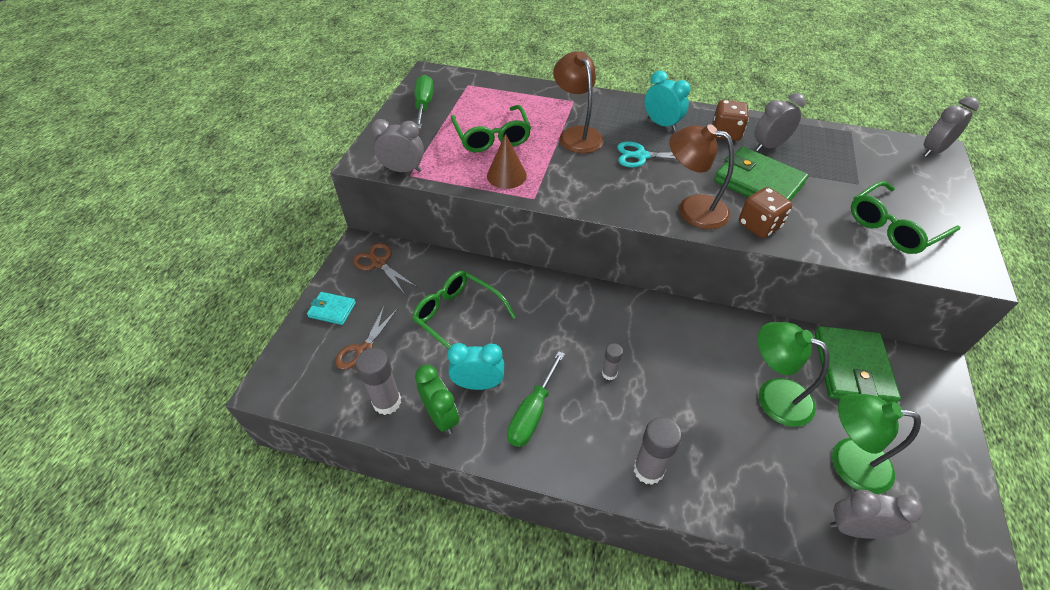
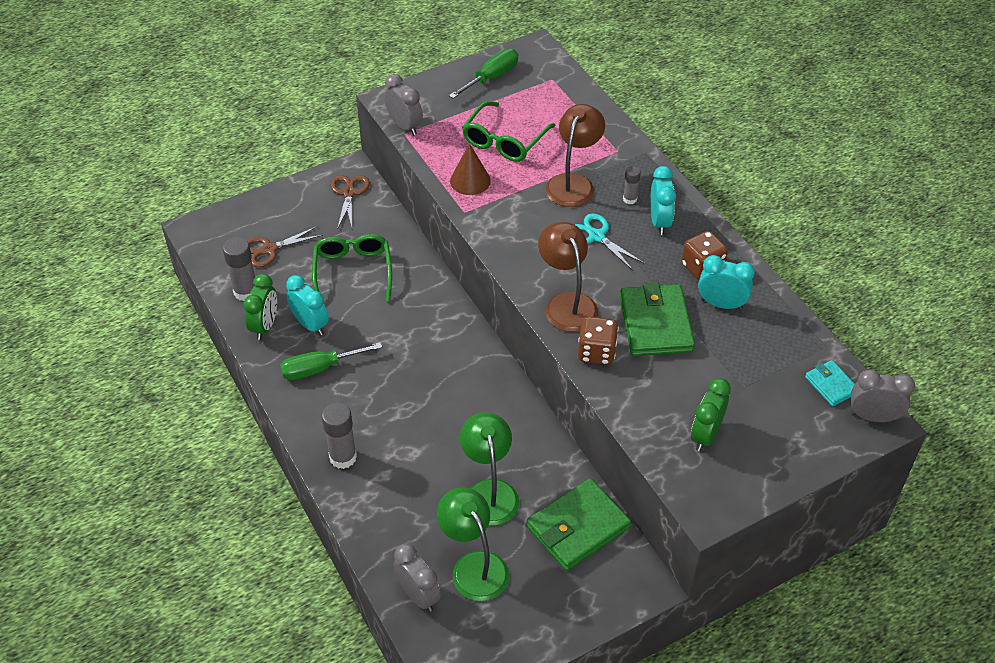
camera: 45 degrees right, 0 degrees up
turquoise wallet [307,292,356,325] -> turquoise wallet moved to [805,360,855,406]
grey glue stick [602,343,623,380] -> grey glue stick moved to [623,166,641,204]
grey clock [754,93,805,151] -> turquoise clock [698,255,755,310]
green glasses [851,181,960,254] -> green clock [691,378,731,451]

